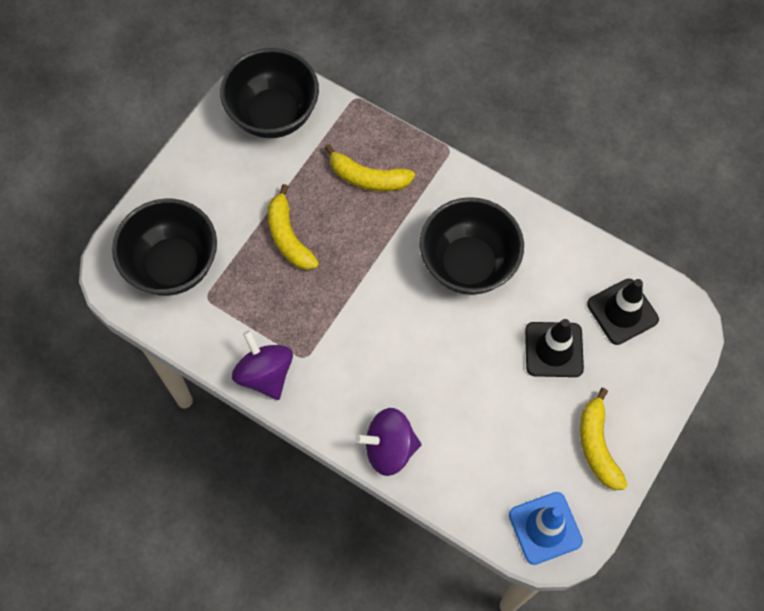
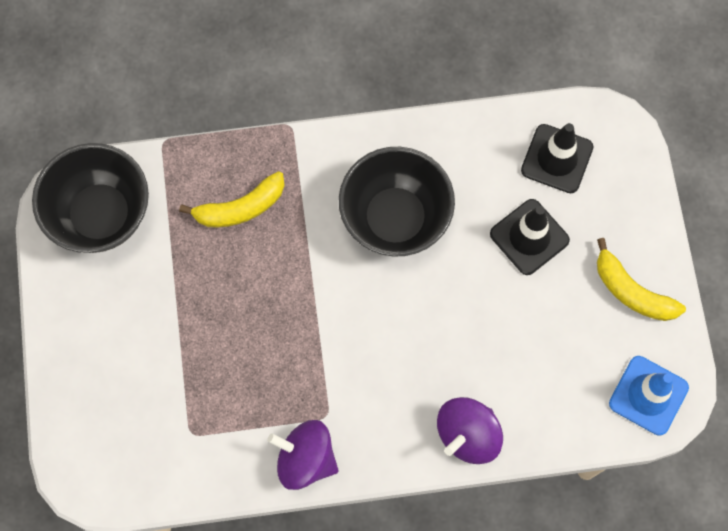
camera: 40 degrees left, 5 degrees up
black bowl [112,199,217,296] -> none
yellow banana [268,184,319,270] -> none

